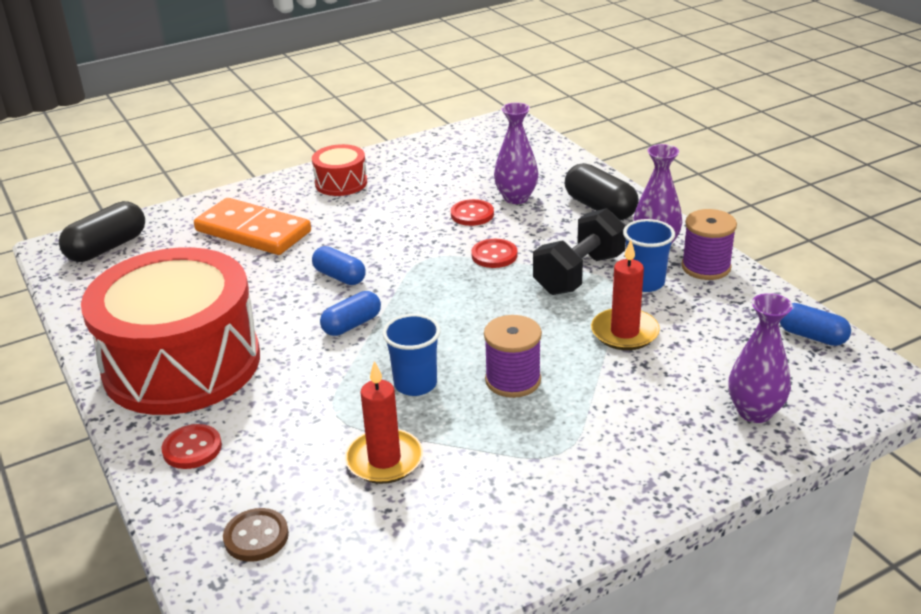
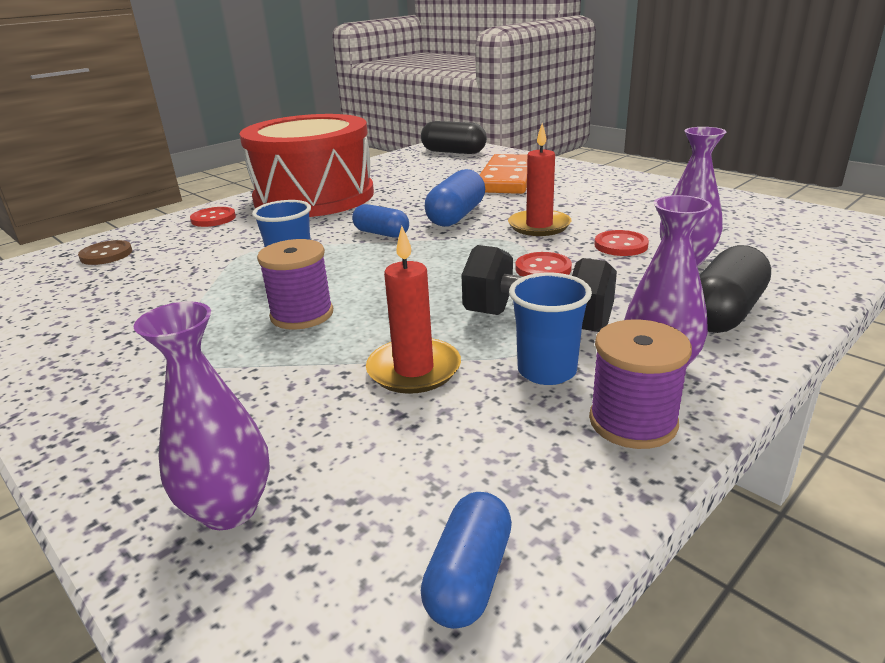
camera: 75 degrees right, 5 degrees down
red drum [312,144,367,196] -> none
blue capsule [312,246,366,285] -> blue capsule [425,169,485,227], size x1.51
red candle [345,361,423,484] -> red candle moved to [508,123,571,236]

